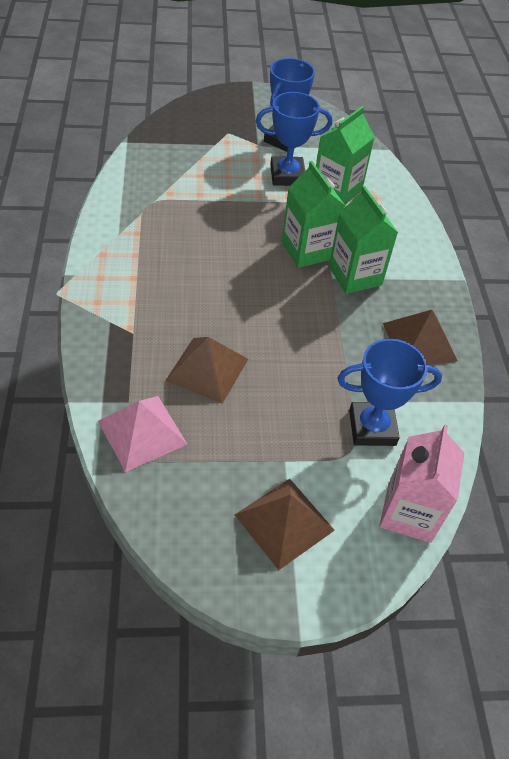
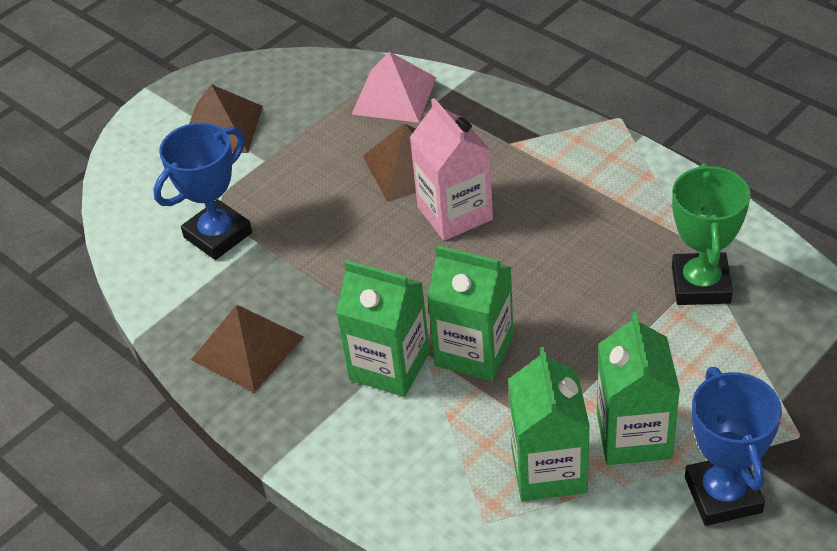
camera: 145 degrees right, 5 degrees down
blue trophy [256,92,332,186] -> green carton [597,312,680,465]
pink carton [379,425,464,543] -> pink carton moved to [410,98,493,241]
none -> green trophy [672,163,750,305]

